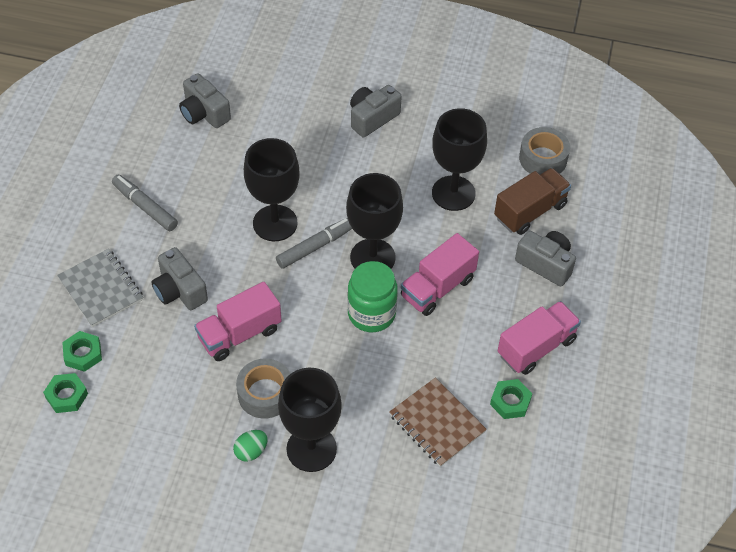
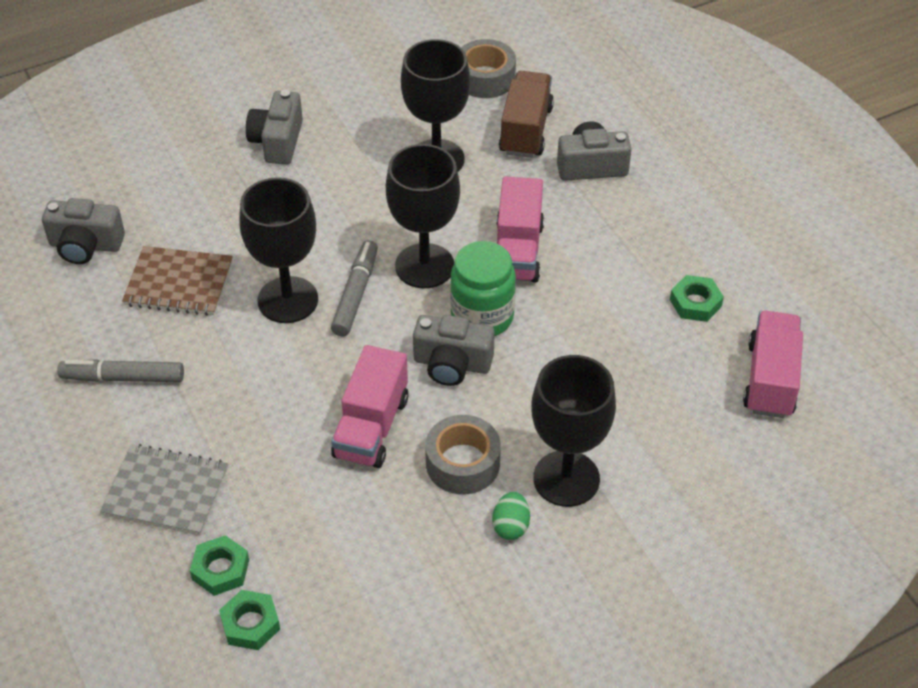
camera: 40 degrees left, 5 degrees down
grey camera [152,247,208,310] -> grey camera moved to [413,315,495,386]
brown notebook [389,378,487,467] -> brown notebook moved to [122,246,233,316]
pink truck [498,301,581,375] -> pink truck moved to [743,311,803,418]

